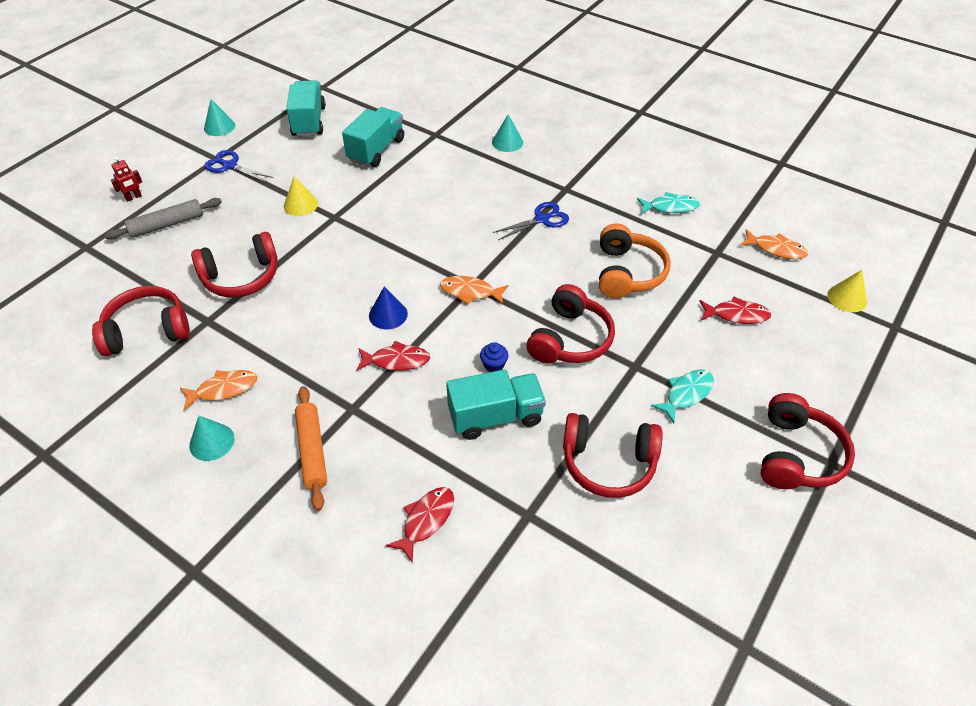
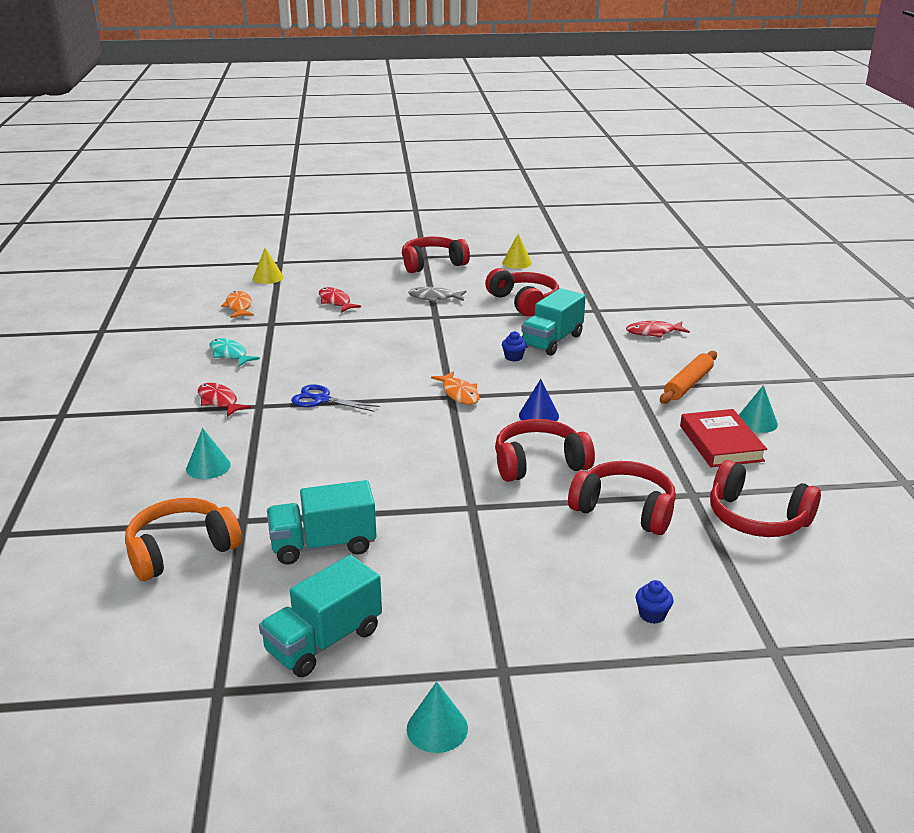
camera: 130 degrees left, 20 degrees down
grey rolling pin [104,198,222,240] -> blue cupcake [636,580,673,624]
red robot [111,157,142,202] -> none
orange fish [180,370,257,410] -> red book [680,409,767,467]
blue scissors [205,150,273,182] -> none
yellow cone [284,176,318,216] -> yellow cone moved to [502,234,532,269]
red fish [356,341,430,371] -> red fish moved to [198,383,251,417]
turquoise truck [446,369,546,440] -> turquoise truck turned 90 degrees counterclockwise [521,288,586,356]
red headphones [526,284,615,364] -> red headphones moved to [495,419,595,482]
orange headphones [599,224,671,299] -> orange headphones moved to [125,498,242,581]
turquoise fish [651,369,714,423] -> grey fish [408,287,466,302]

